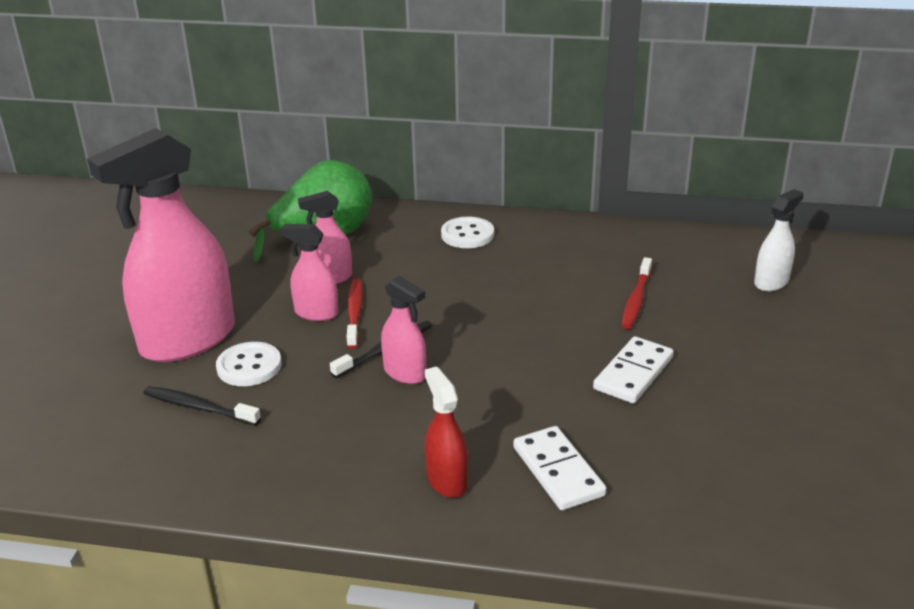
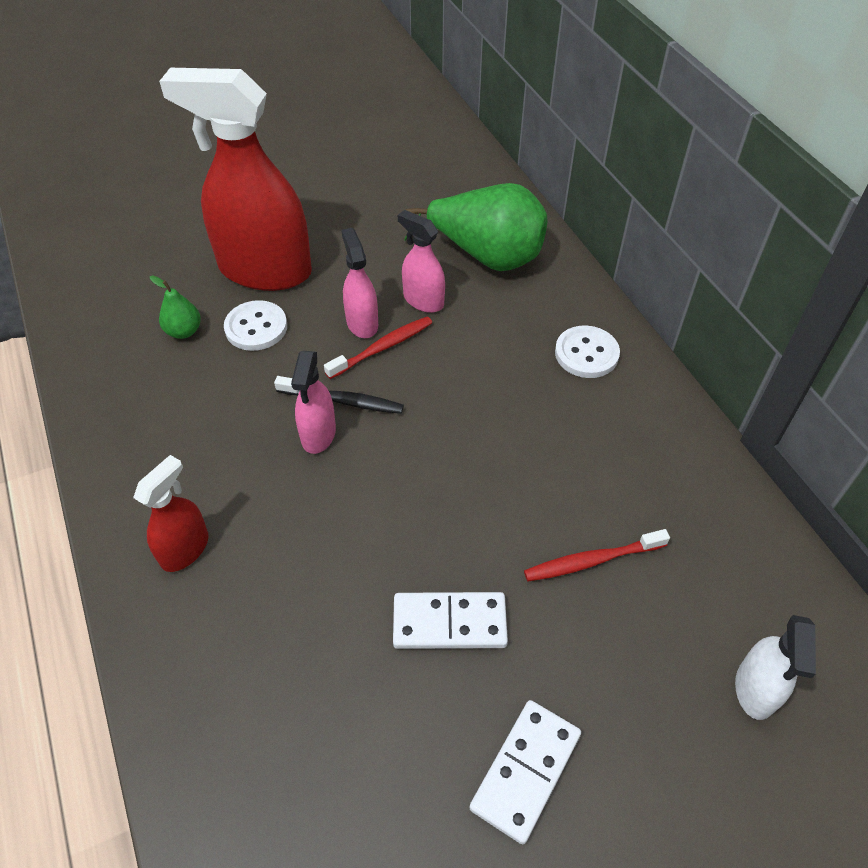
camera: 55 degrees right, 20 degrees up
pink spray bottle [87,128,235,362] -> red spray bottle [159,68,312,291]
black toothbrush [143,386,261,426] -> green pear [150,276,201,339]
white domino [514,426,606,510] -> white domino moved to [469,700,581,844]
white spray bottle [754,189,804,291] -> white spray bottle turned 90 degrees clockwise [735,615,816,720]

